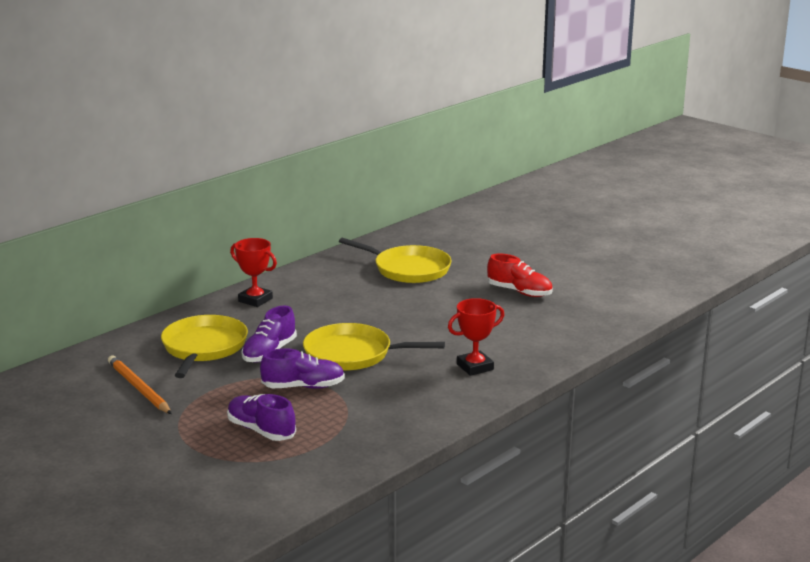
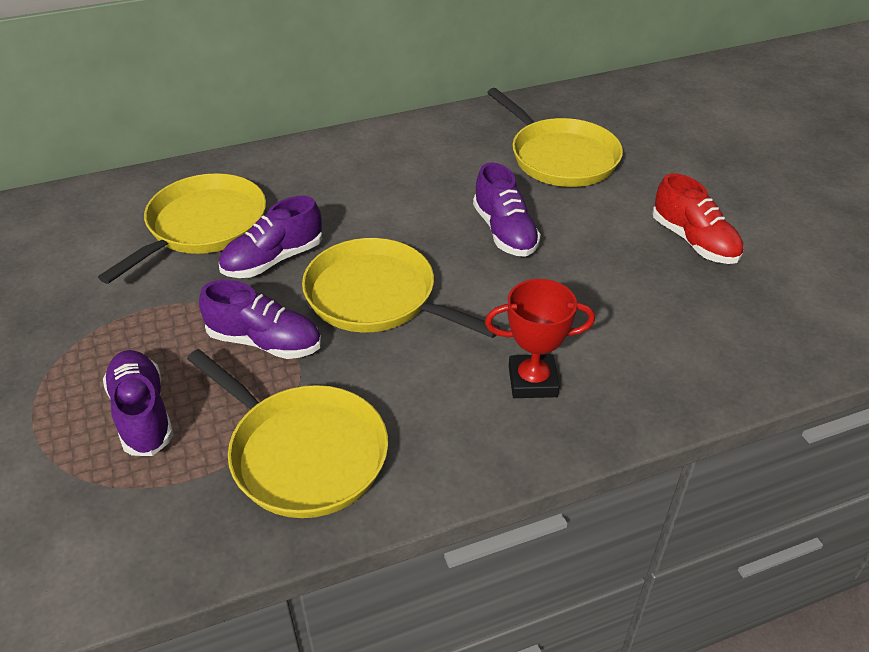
camera: 25 degrees right, 20 degrees up
orange pencil [108,356,172,414] -> none
red trophy [230,238,277,307] -> none
none -> yellow pan [187,349,388,518]
none -> purple shoe [473,163,541,257]

